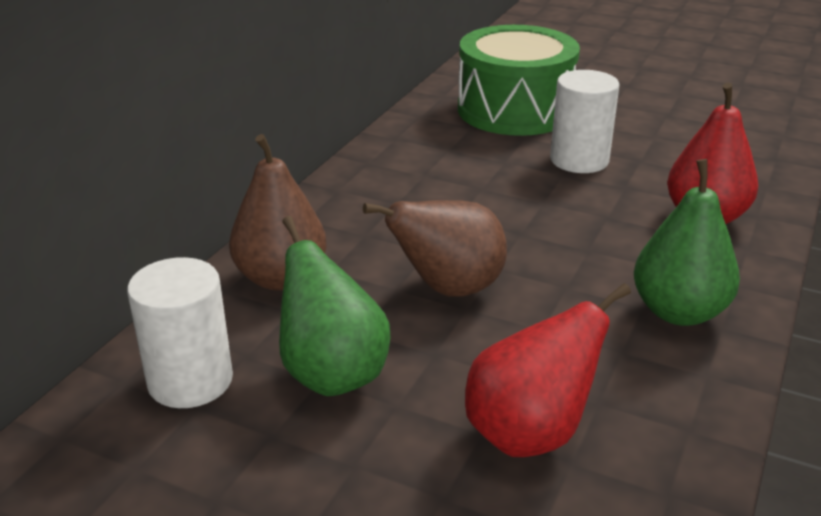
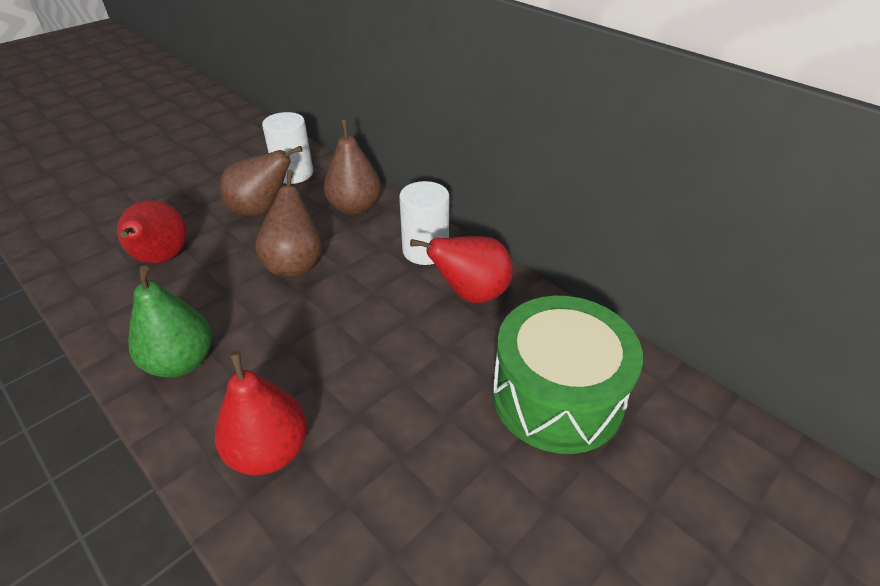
camera: 110 degrees right, 10 degrees up
green pear [279,216,391,396] -> brown pear [220,146,302,216]
white cylinder [550,70,619,173] -> white cylinder moved to [399,181,449,265]
none -> red pear [410,236,513,303]

